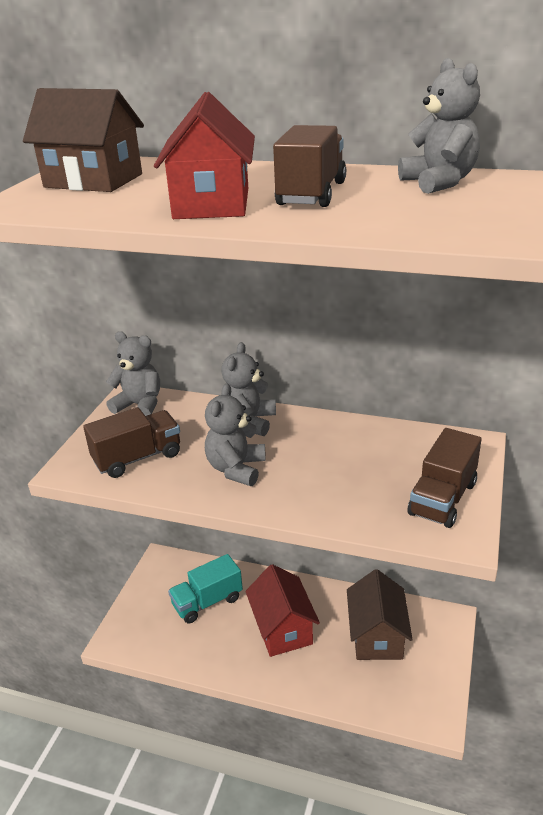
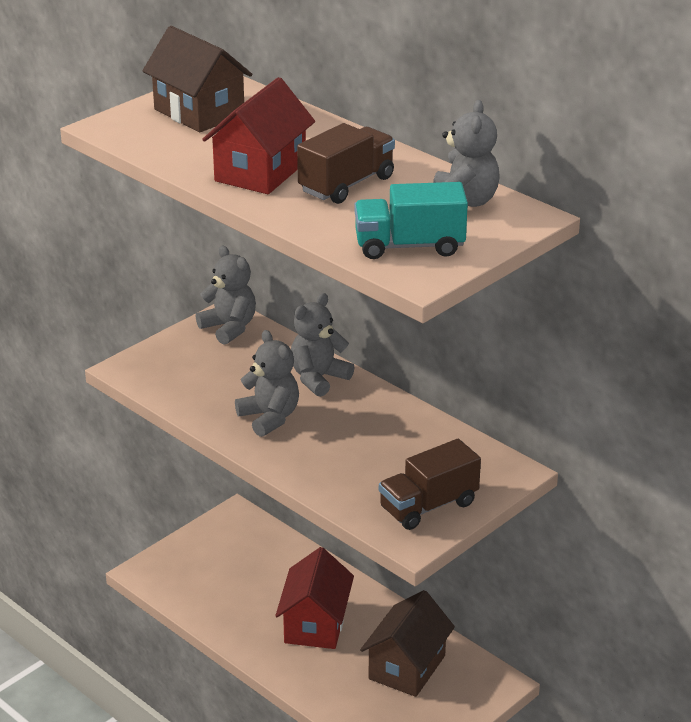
camera: 25 degrees right, 0 degrees up
brown truck [83,407,180,478] -> none
turquoise truck [168,554,243,623] -> turquoise truck moved to [354,182,468,259]
grey teddy bear [205,383,266,486] -> grey teddy bear turned 105 degrees clockwise [235,330,299,437]

